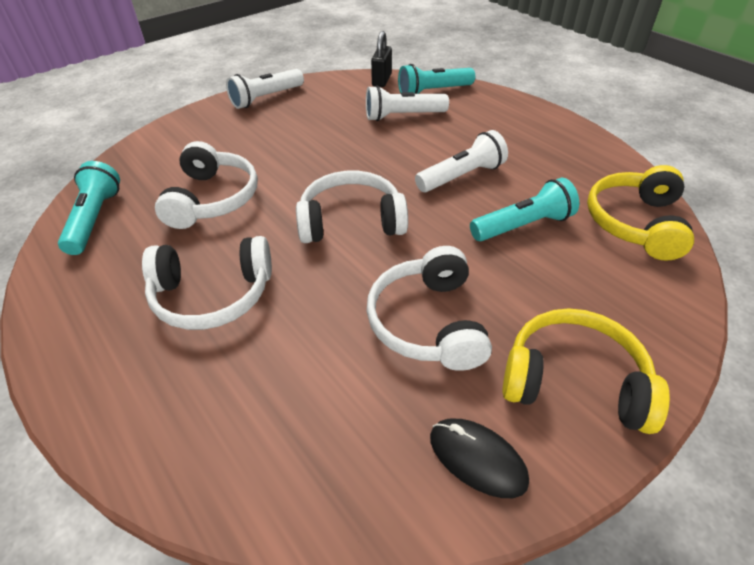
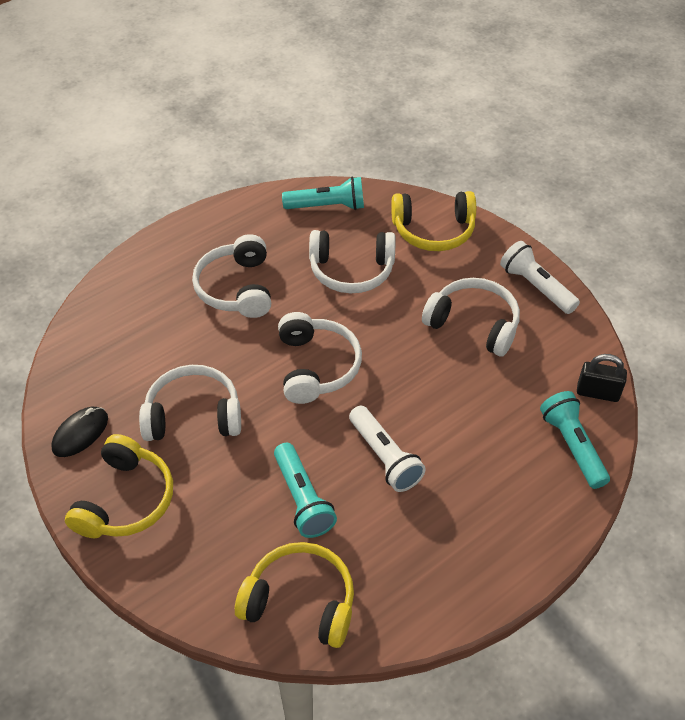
camera: 90 degrees right, 5 degrees up
white flashlight [366,85,449,121] -> none
none -> yellow headphones [391,191,476,251]
none -> white headphones [422,278,520,356]

